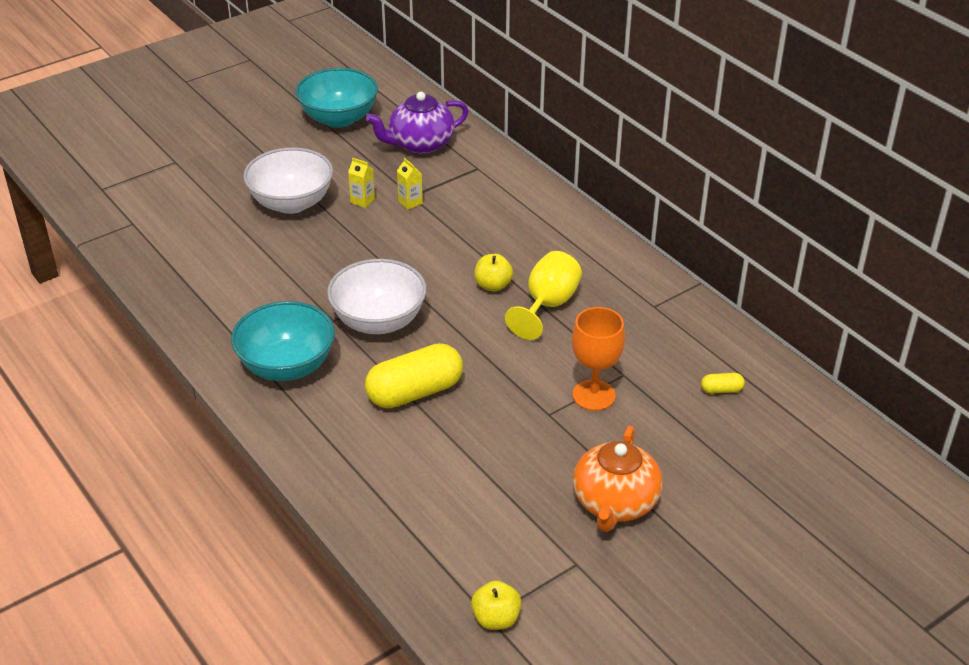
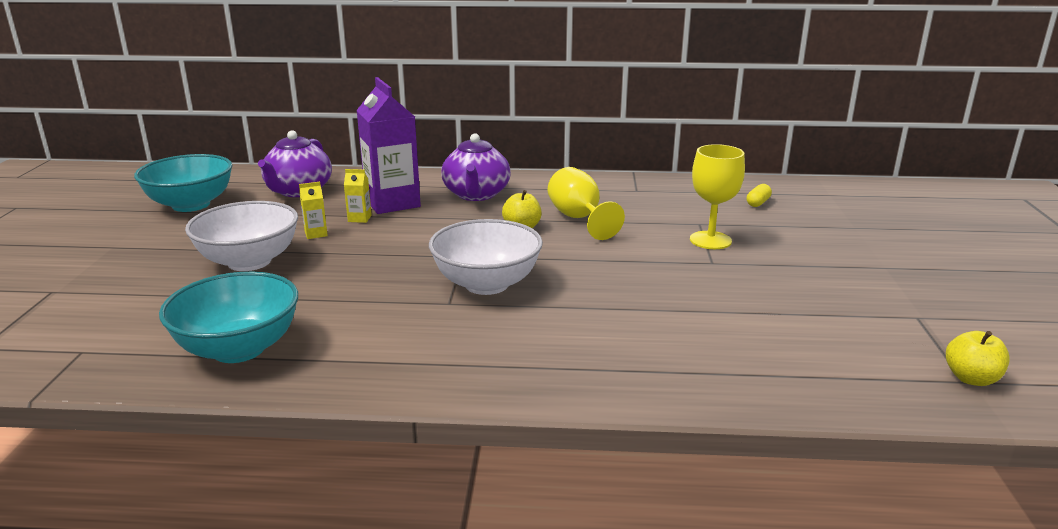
camera: 50 degrees left, 15 degrees down
turquoise bowl [231,301,335,381] -> turquoise bowl moved to [159,271,298,363]
yellow capsule [365,343,463,408] -> none
orange goblet [572,307,625,411] -> yellow goblet [690,144,745,249]
orange teapot [573,426,663,532] -> none
none -> purple carton [356,77,421,214]
none -> purple teapot [441,133,511,201]

